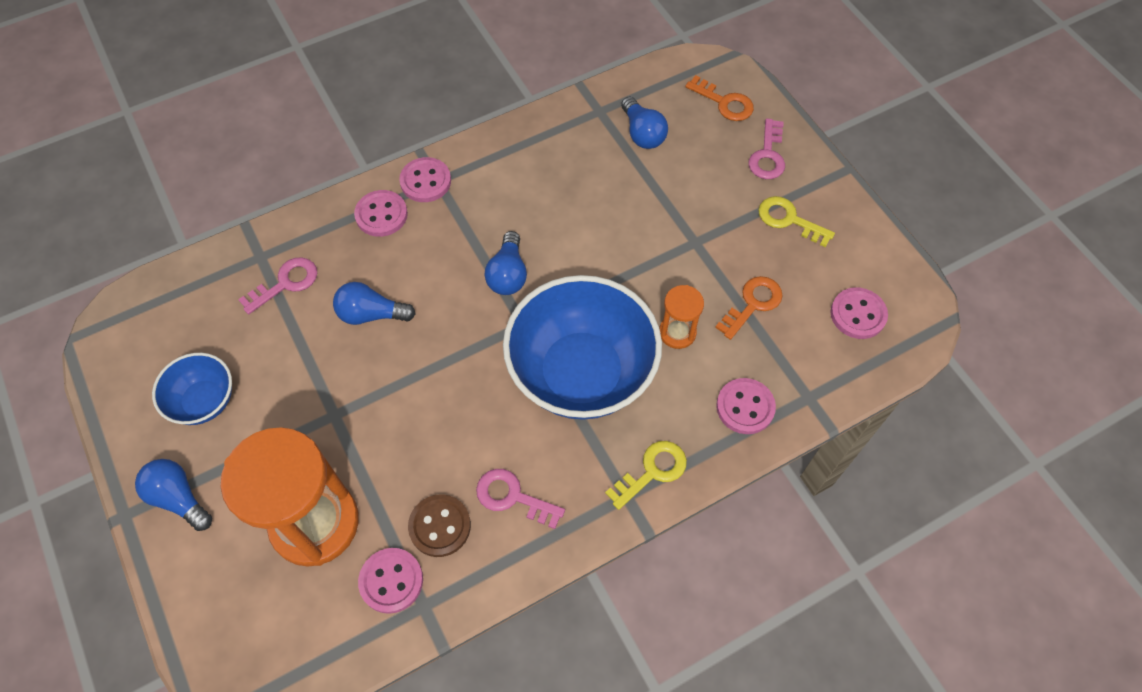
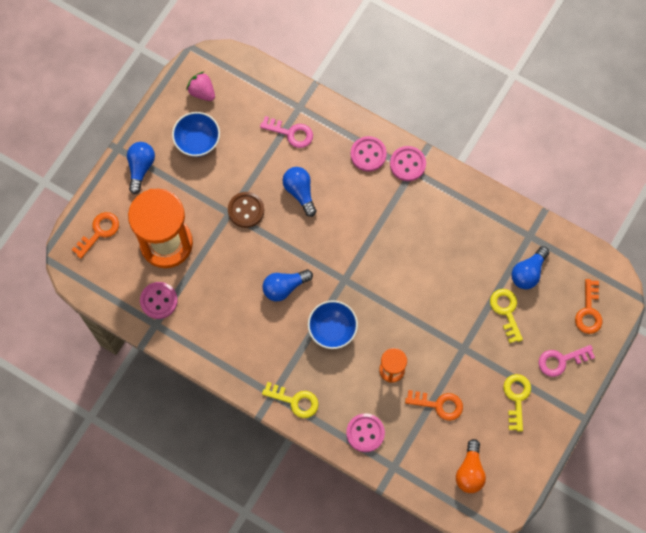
camera: 60 degrees right, 10 degrees up
brown button [408,494,471,557] -> brown button moved to [228,192,264,228]
pink key [476,469,565,529] -> none
blue light bulb [484,231,527,295] -> blue light bulb moved to [263,269,313,301]
blue bowl [503,275,662,420] -> blue bowl [308,301,358,349], size x0.50
pink button [830,287,888,339] -> orange light bulb [456,439,486,493]
none -> orange key [72,212,119,259]
none -> pink strawberry [186,72,215,101]
none -> yellow key [490,289,523,343]

